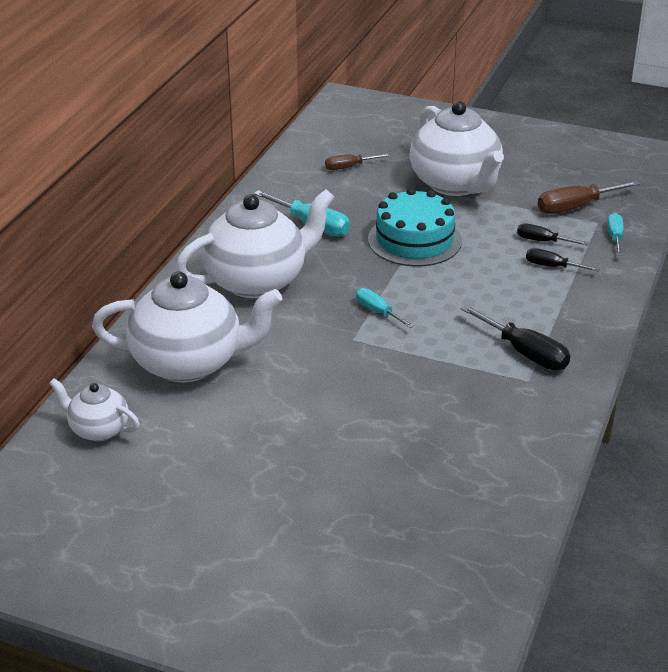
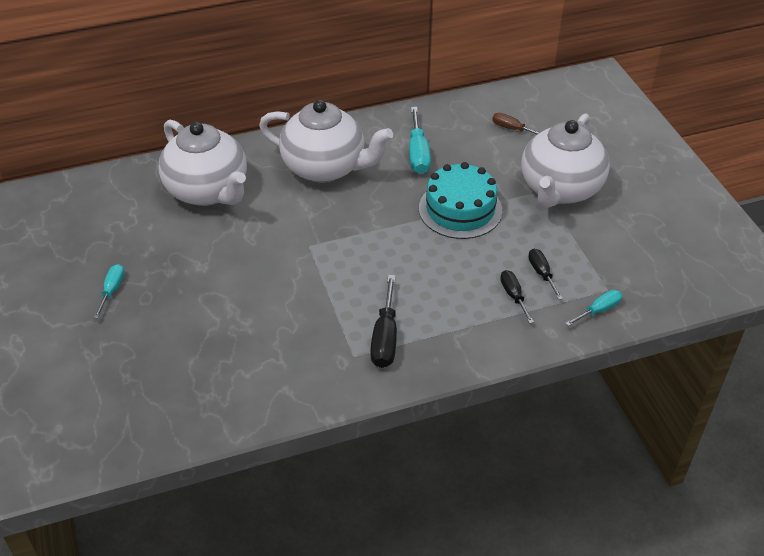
camera: 50 degrees right, 10 degrees up
white teapot [49,378,140,441] -> none
turquoise screwdriver [356,288,414,328] -> turquoise screwdriver moved to [94,264,124,318]
brown screwdriver [538,180,640,214] -> none

